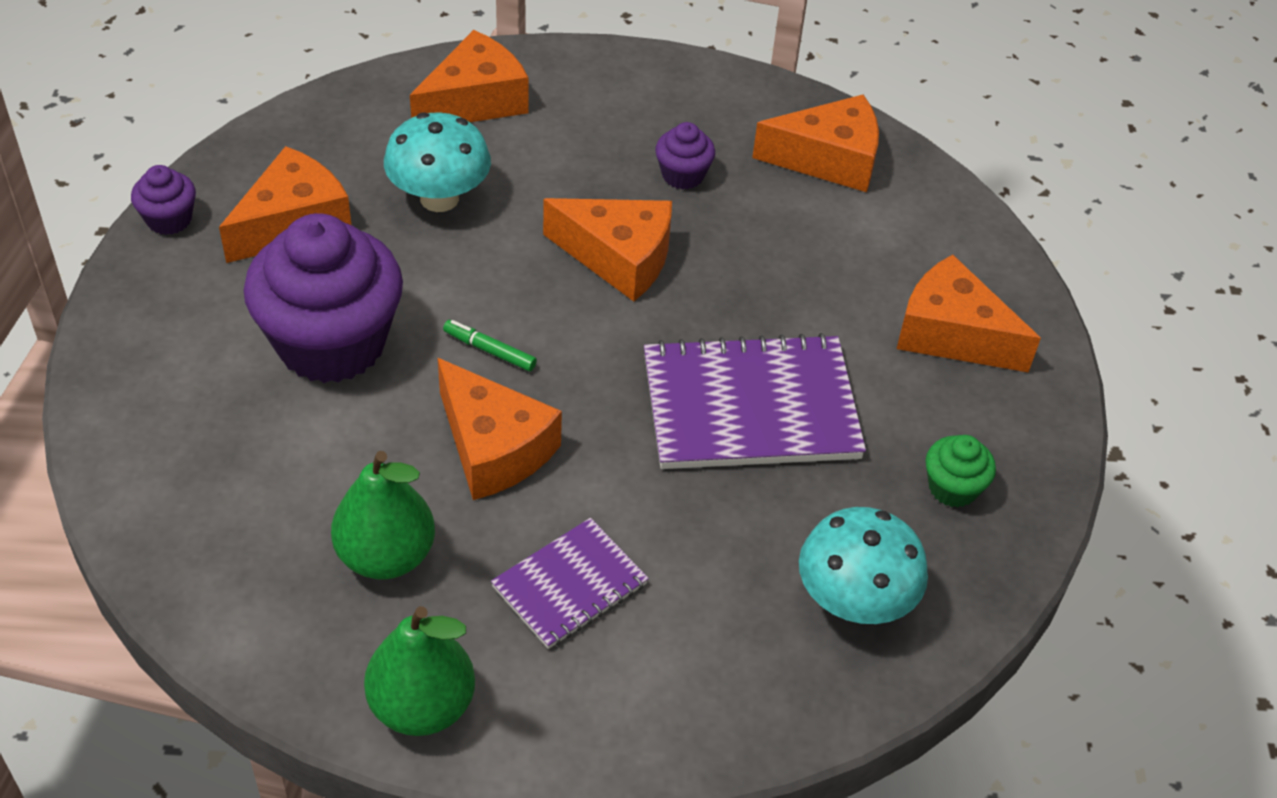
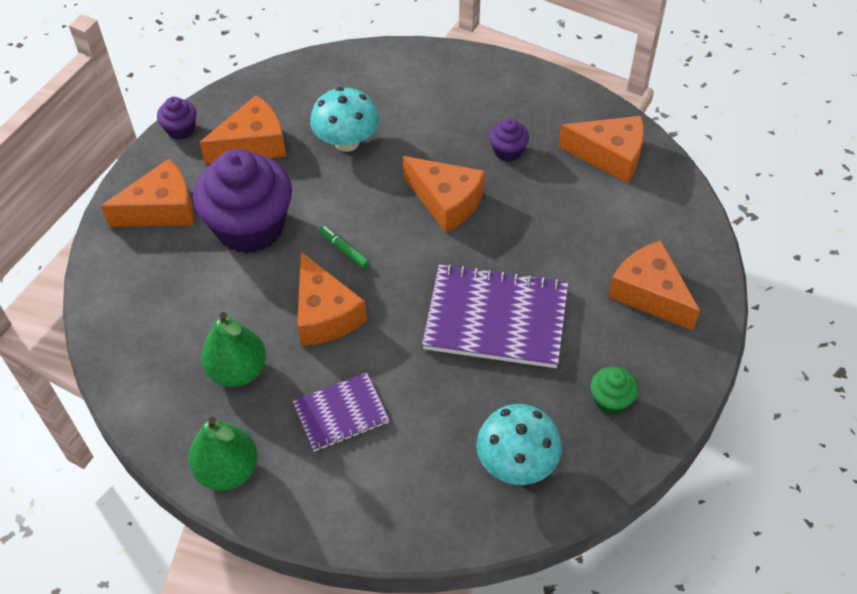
camera: 20 degrees right, 5 degrees up
orange cheese [410,30,528,122] -> orange cheese moved to [101,159,194,227]

